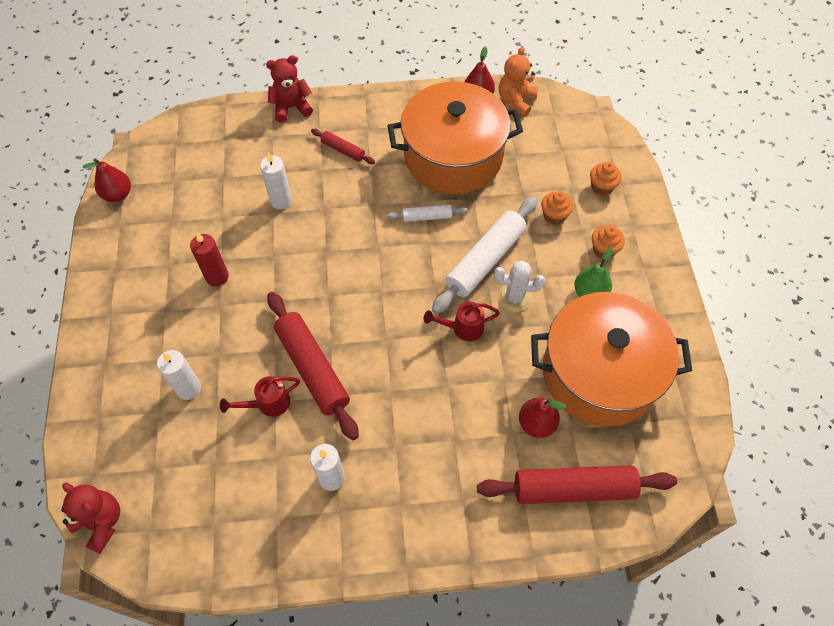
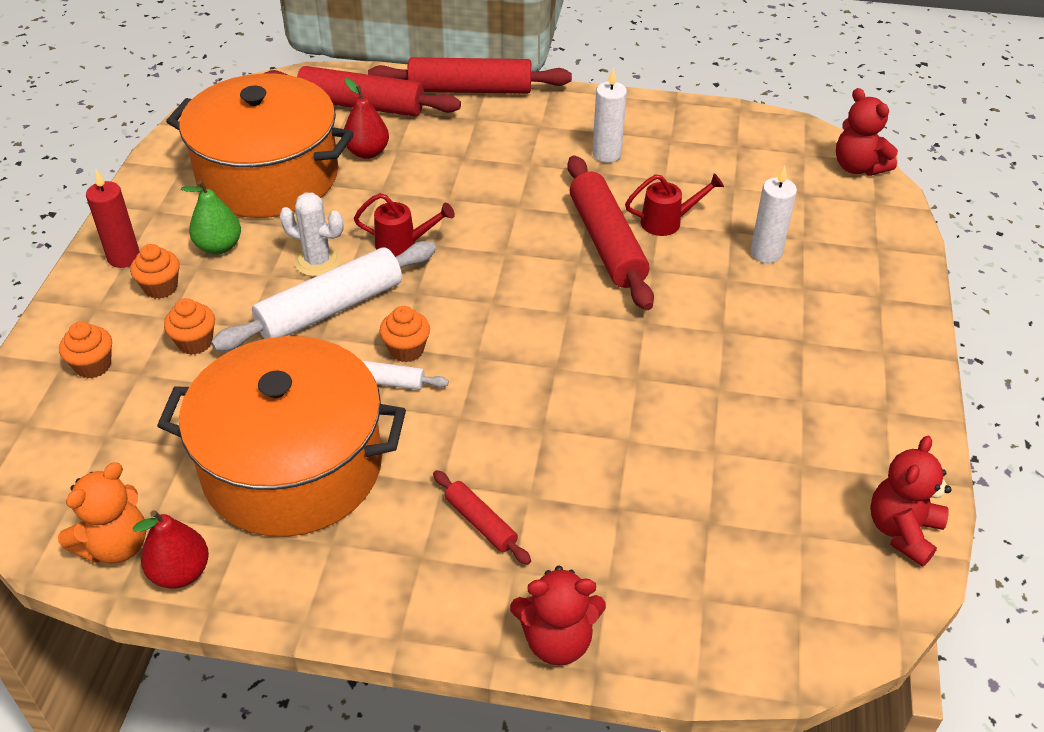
camera: 165 degrees left, 15 degrees down
red pear [83,159,131,202] -> red teddy bear [870,436,952,567]
red candle [190,232,229,286] -> red candle moved to [86,169,140,268]
white candle [260,152,292,209] -> none
none -> red rolling pin [368,57,572,94]
none -> orange cupcake [379,306,430,362]

